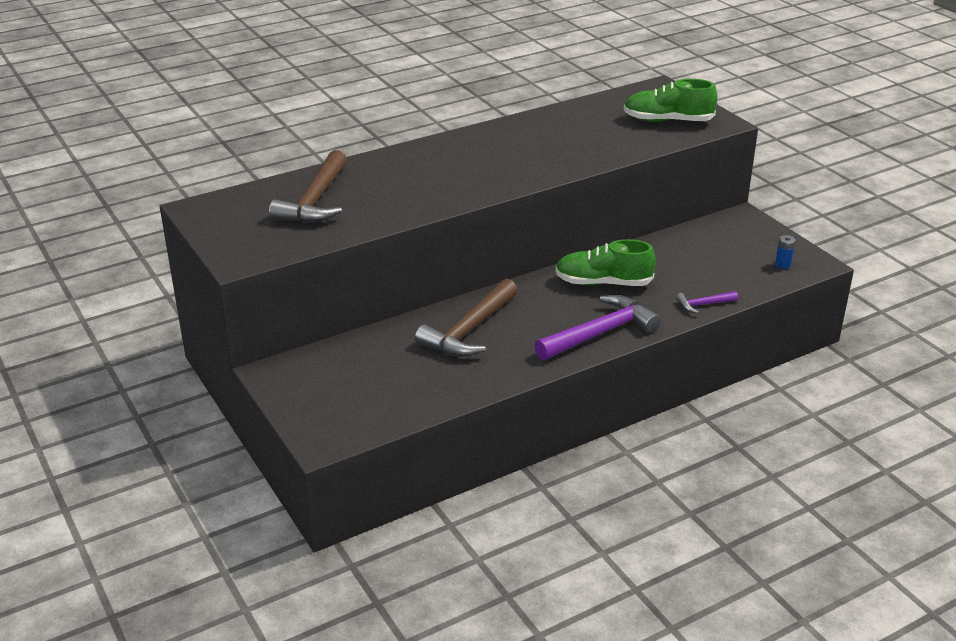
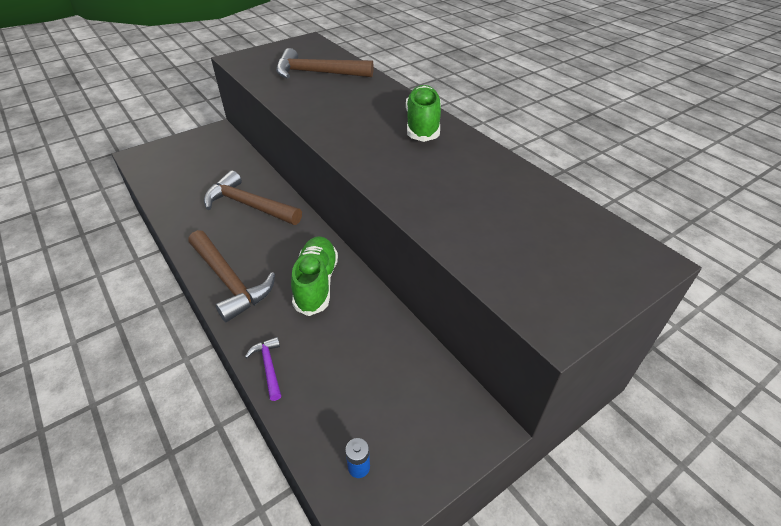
camera: 85 degrees right, 10 degrees up
purple hammer [534,295,661,360] -> brown hammer [188,230,275,322]
green shoe [624,79,717,122] -> green shoe moved to [406,85,441,142]

